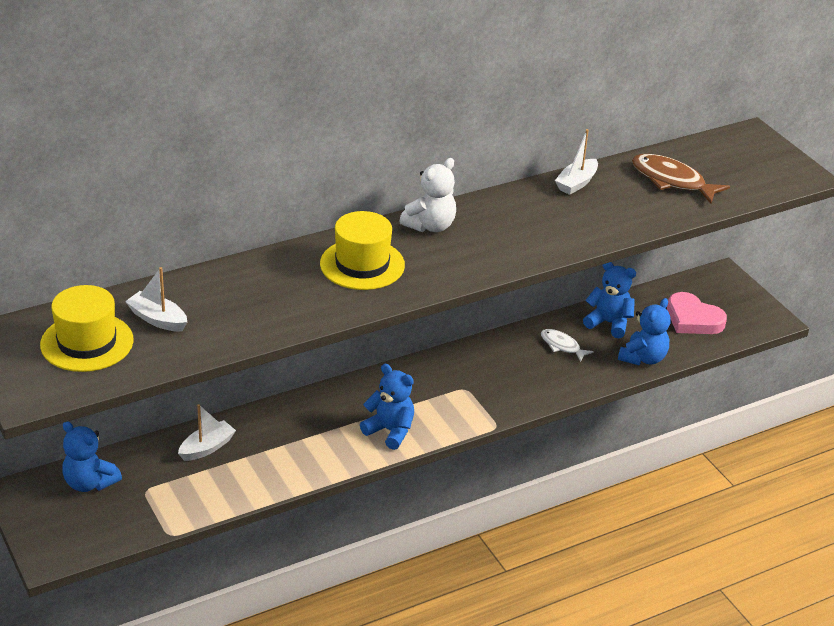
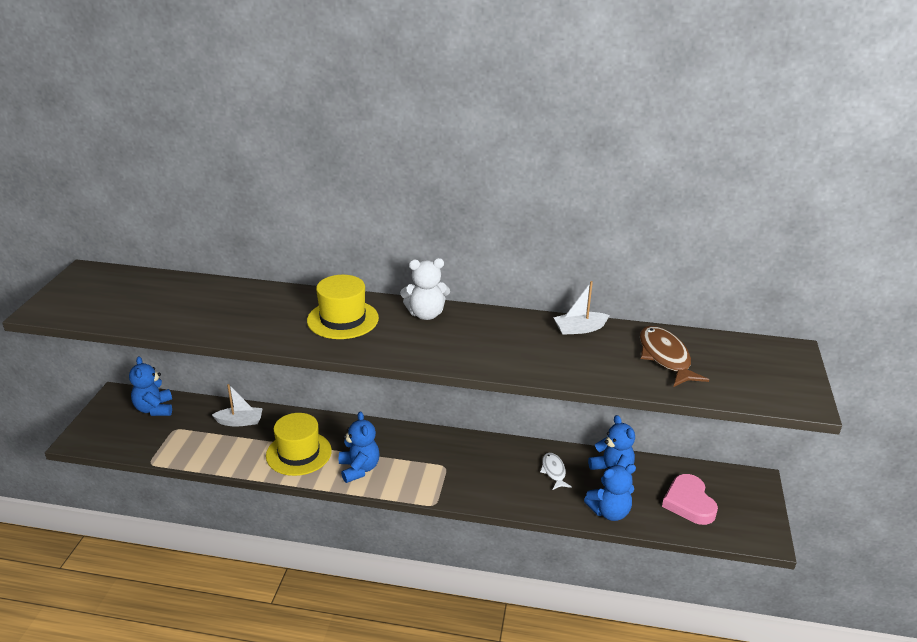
camera: 40 degrees right, 5 degrees down
yellow hat [40,285,134,372] -> yellow hat moved to [266,413,332,476]
white boat [125,267,187,332] -> none

